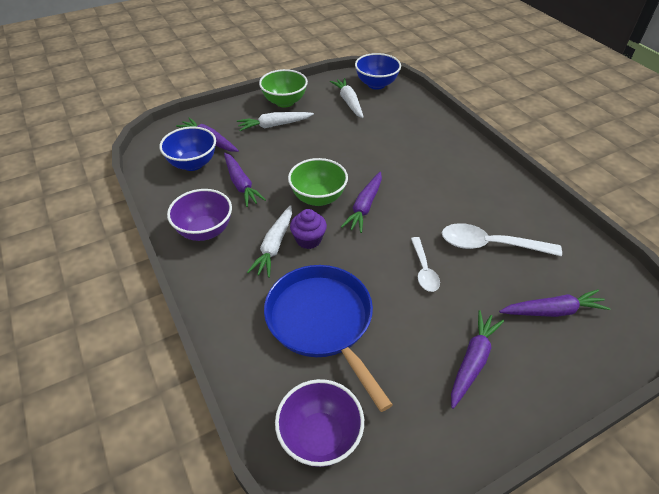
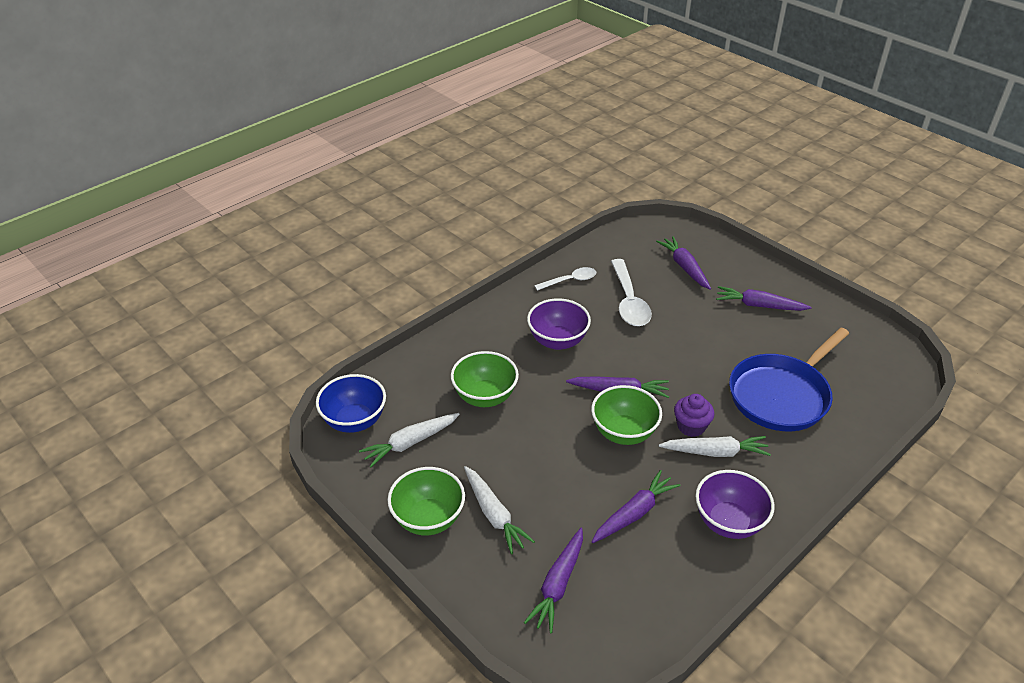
camera: 105 degrees left, 5 degrees down
blue bowl [159,127,216,171] -> none
purple bowl [275,379,364,467] -> purple bowl moved to [527,298,591,350]
white spoon [411,237,440,292] -> white spoon moved to [534,267,597,291]
none -> green bowl [451,351,519,407]

